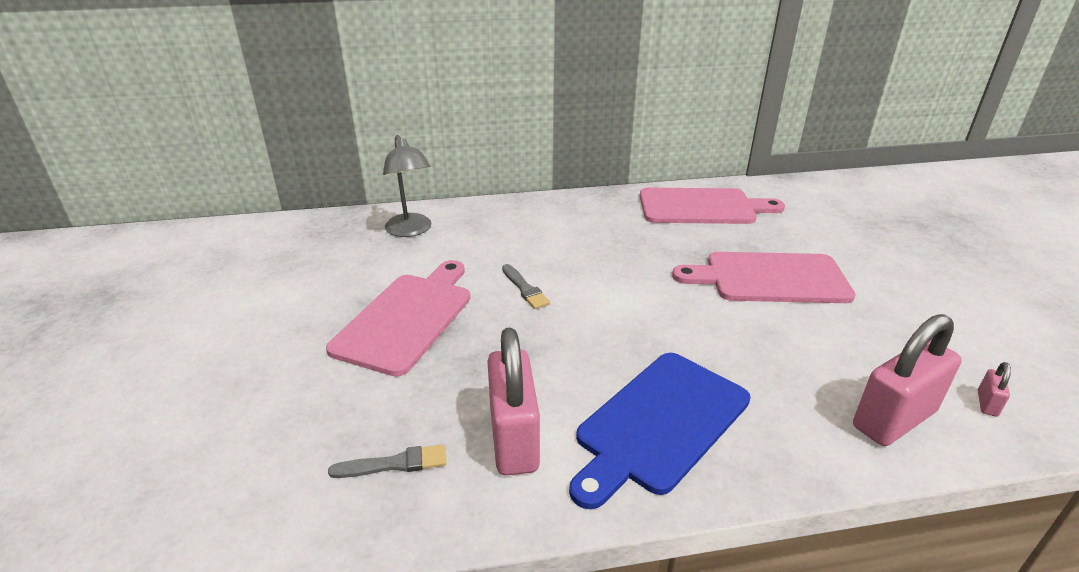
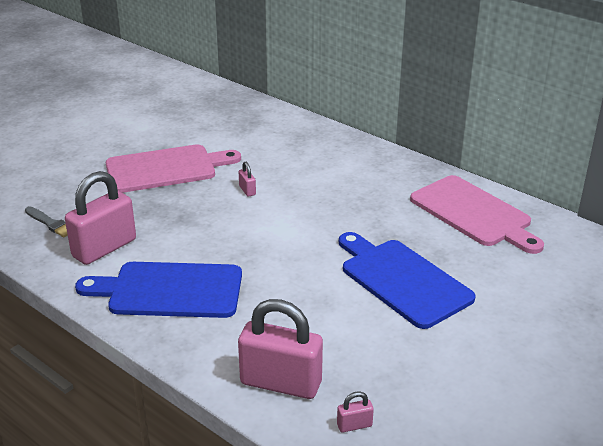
camera: 50 degrees right, 0 degrees up
grey lamp [383,135,432,237] -> none
grey brush [502,264,550,309] -> pink padlock [239,162,256,197]
pink cutting board [672,252,856,303] -> blue cutting board [339,232,476,329]

